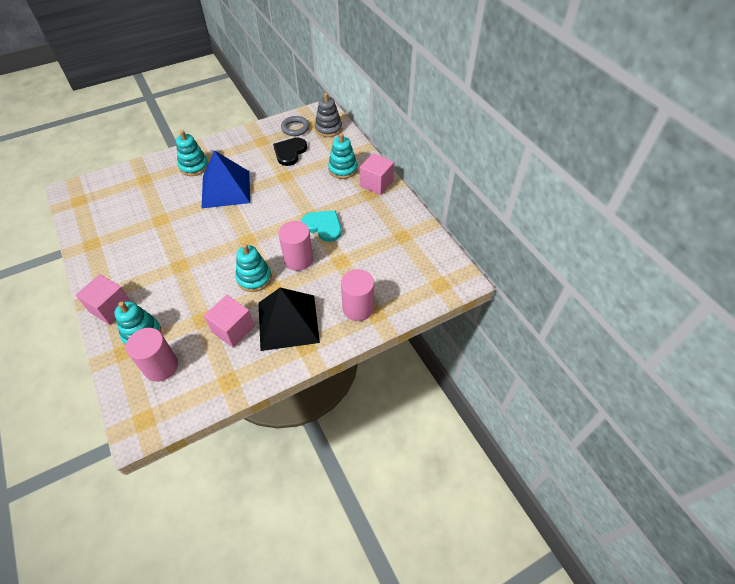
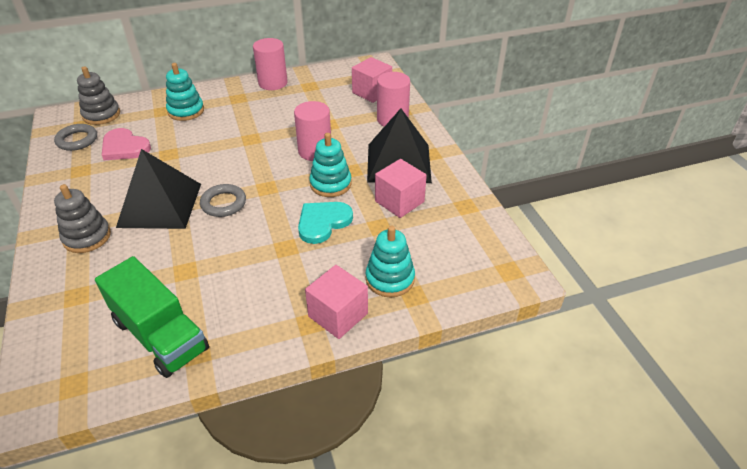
camera: 80 degrees left, 10 degrees down
pink cylinder [126,328,178,382] -> pink cylinder moved to [253,38,288,90]
turquoise stacking toy [176,130,208,176] -> grey stacking toy [54,184,111,253]
blue pyramid [201,150,250,209] -> black pyramid [116,149,201,229]
black heart [273,138,307,166] -> pink heart [102,128,151,160]
turquoise heart [301,210,341,242] -> turquoise heart moved to [298,202,353,244]
pink cube [360,153,394,195] -> pink cube moved to [352,57,392,103]
none -> green truck [95,256,209,378]
none -> grey ring [200,184,246,217]

